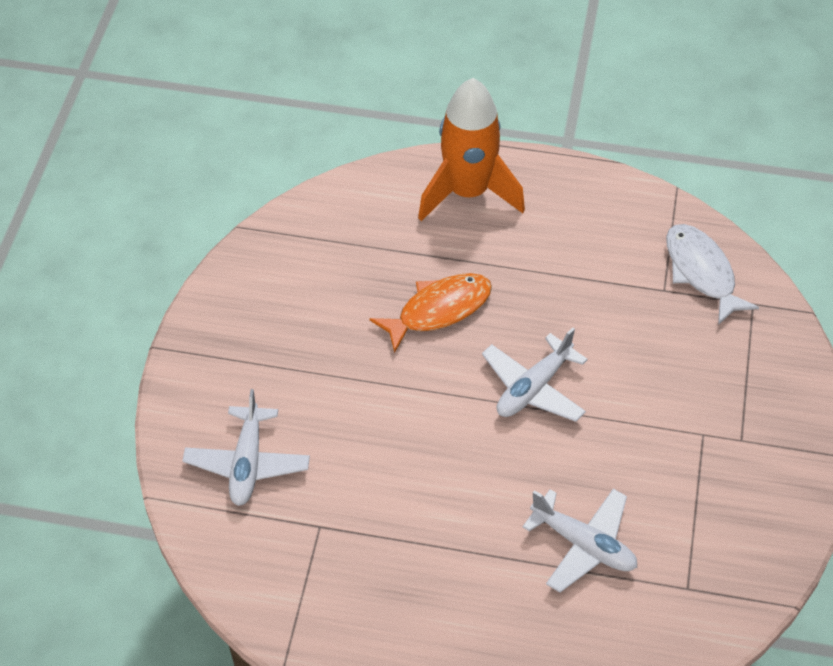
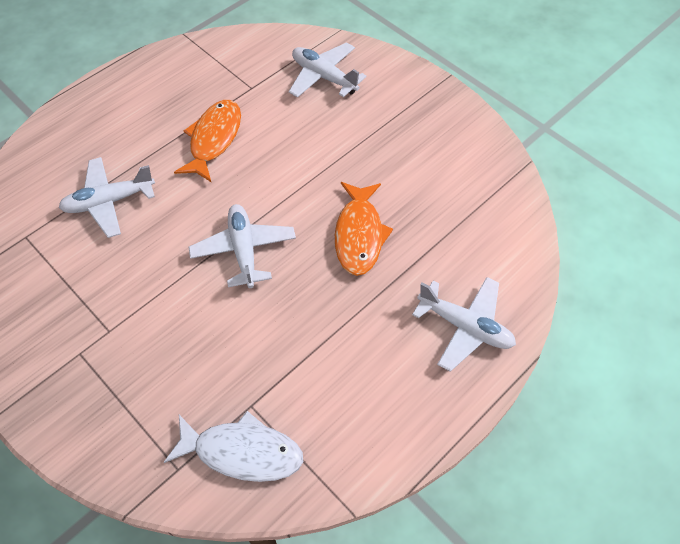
camera: 125 degrees right, 5 degrees up
orange rocket [418,78,525,221] -> white plane [412,277,516,372]
none -> orange fish [174,100,241,182]

